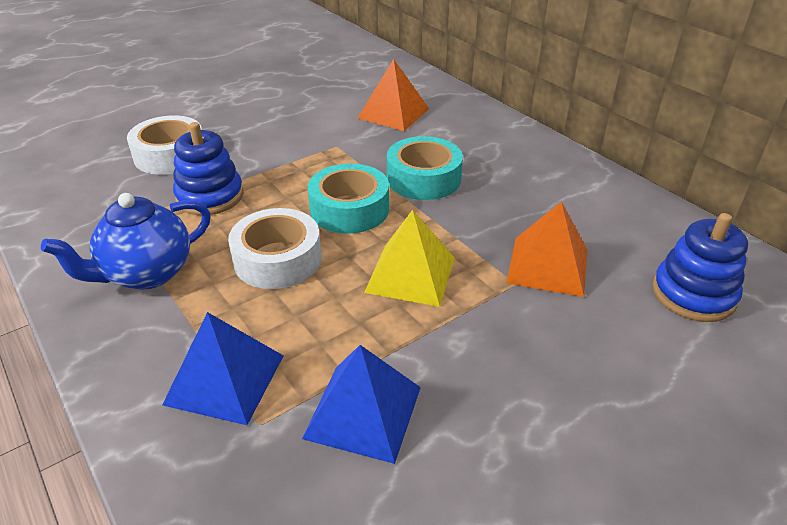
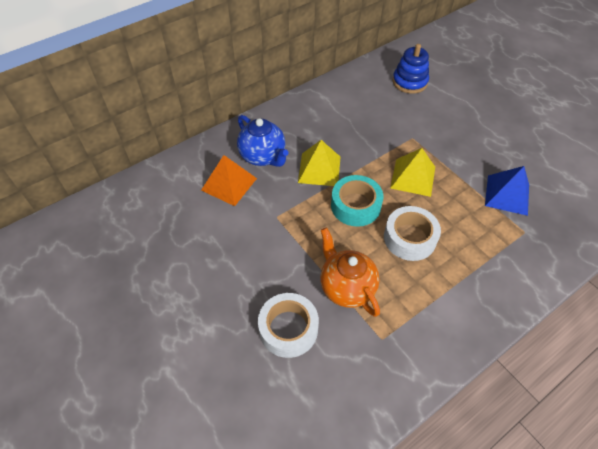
camera: 90 degrees left, 15 degrees up
blue teapot [41,193,211,290] -> blue teapot moved to [237,115,288,167]
blue pyramid [162,312,284,425] -> none
blue stacking toy [173,122,243,215] -> orange teapot [320,227,380,317]
turquoise tape [387,136,463,200] -> yellow pyramid [298,140,341,186]
orange pyramid [506,201,587,297] -> none

